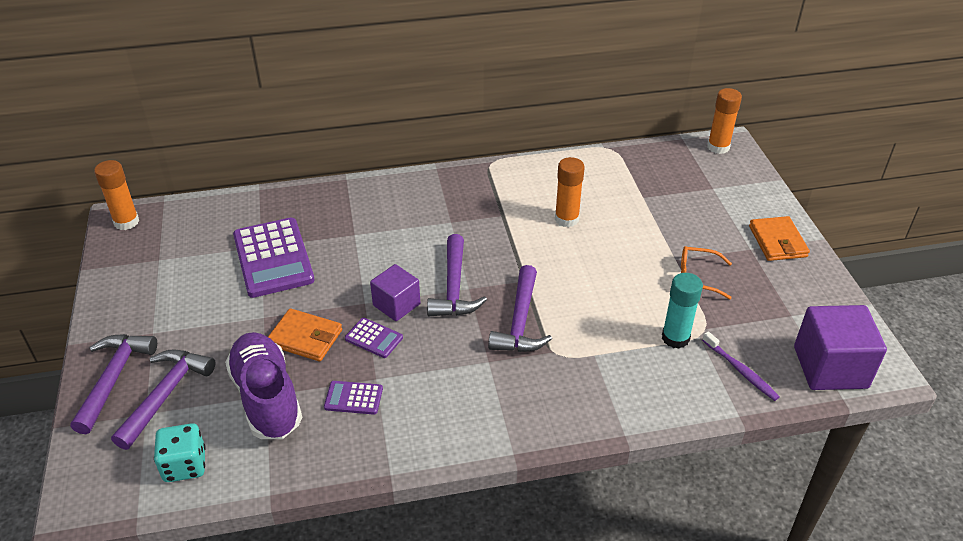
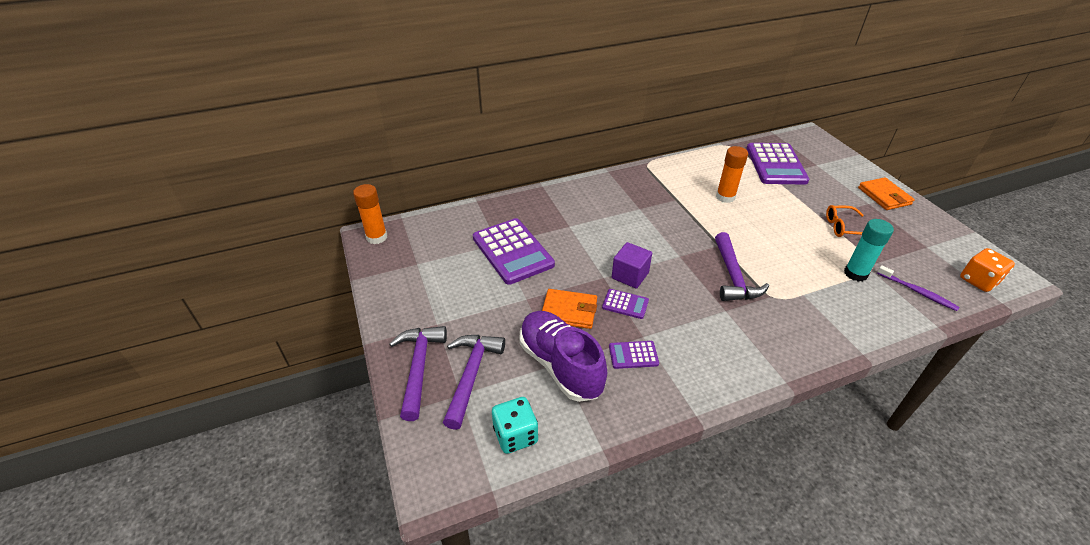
camera: 10 degrees left, 0 degrees up
purple hammer [427,234,487,316] -> none
orange glue stick [707,88,742,154] -> none
purple cube [794,305,887,390] -> orange dice [960,248,1015,292]
none -> purple calculator [747,143,809,185]

